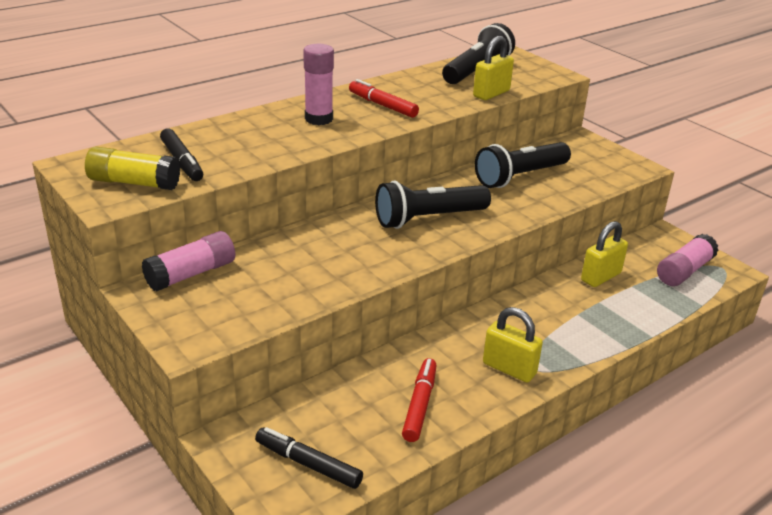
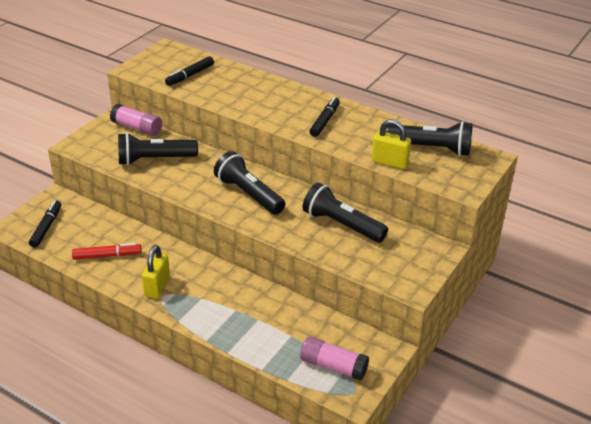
camera: 70 degrees right, 5 degrees up
yellow glue stick [85,146,180,190] -> none
pink glue stick [303,44,334,125] -> none
red marker [349,79,419,118] -> black marker [309,97,340,137]
yellow padlock [581,221,628,287] -> none
none -> black flashlight [118,133,198,165]

